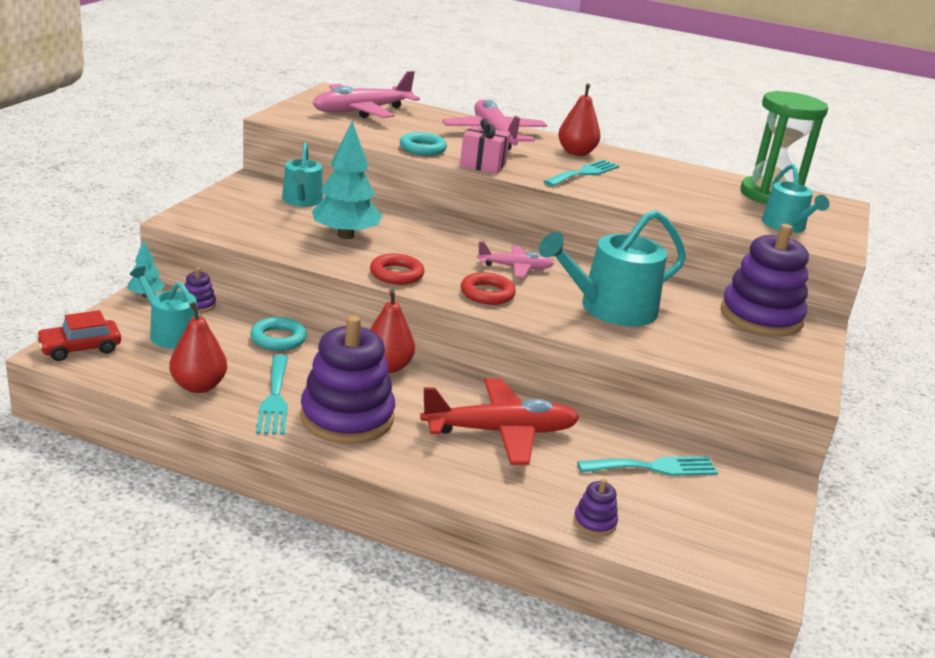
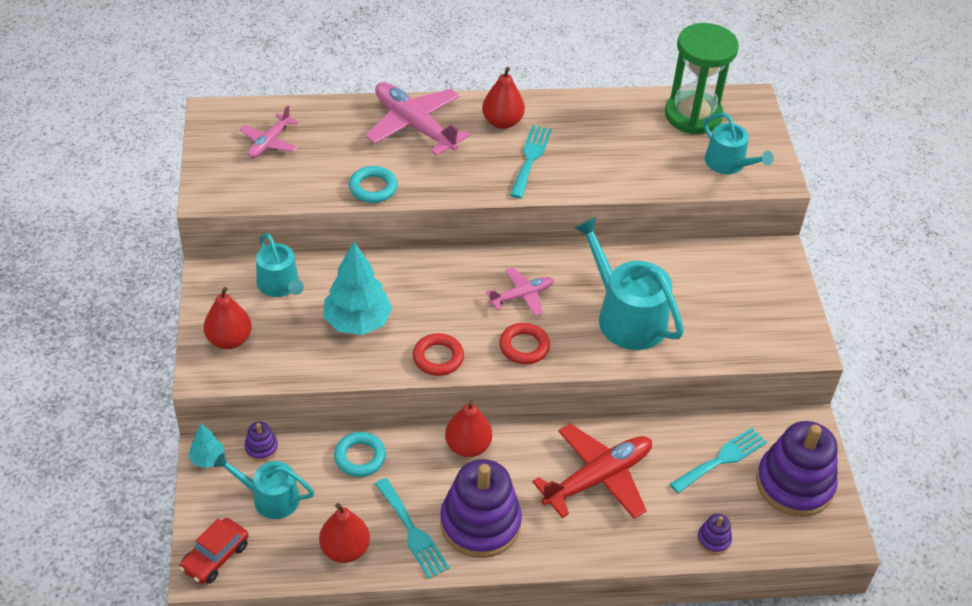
camera: 25 degrees left, 20 degrees up
pink plane [313,71,420,118] -> pink plane [240,106,299,158], size x0.56
pink gift [460,119,510,174] -> none
turquoise watering can [539,210,686,326] -> turquoise watering can turned 105 degrees clockwise [574,217,684,350]
purple stacking toy [721,224,809,337] -> purple stacking toy moved to [756,421,838,517]
none -> red pear [204,287,252,349]

